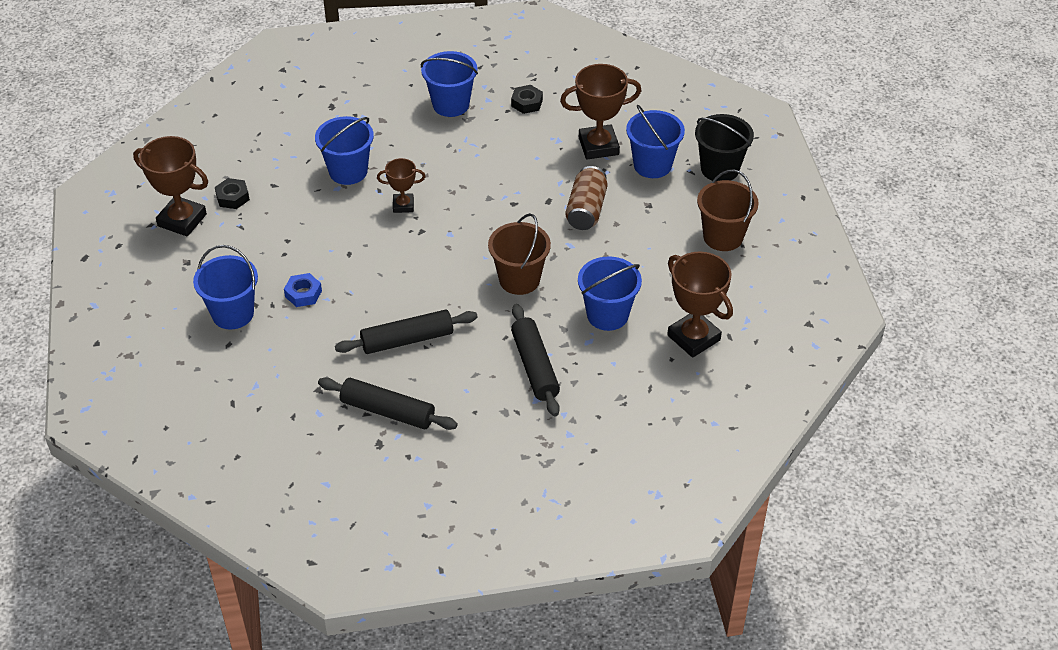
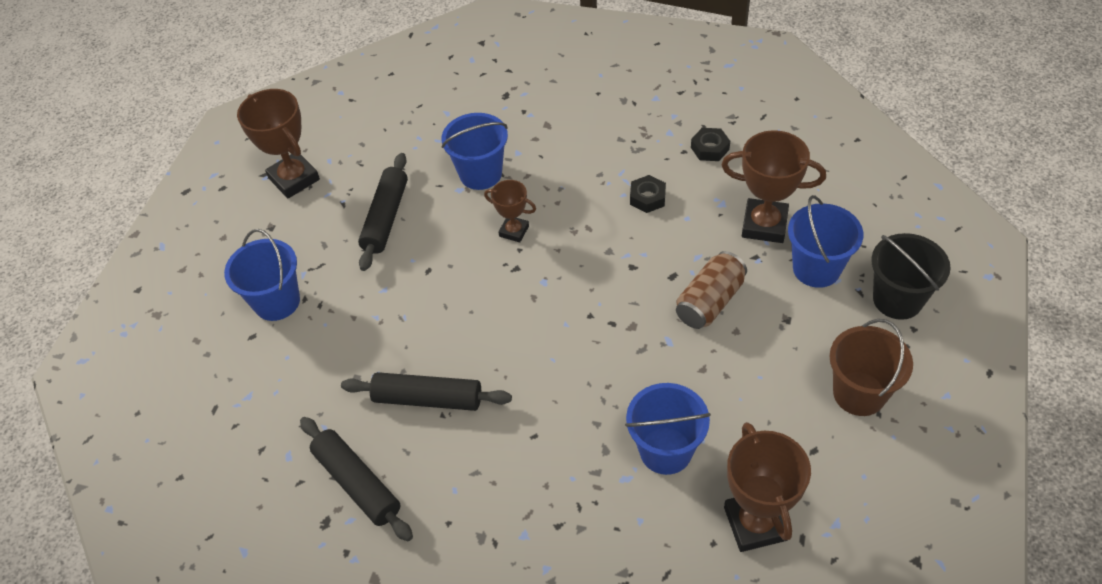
camera: 30 degrees right, 5 degrees up
black nut [215,178,250,209] -> black nut moved to [630,175,666,213]
blue nut [284,273,322,307] -> none
blue bucket [421,51,478,117] -> none
brown bucket [488,213,551,295] -> none
black rolling pin [511,304,560,416] -> black rolling pin moved to [358,153,408,271]

